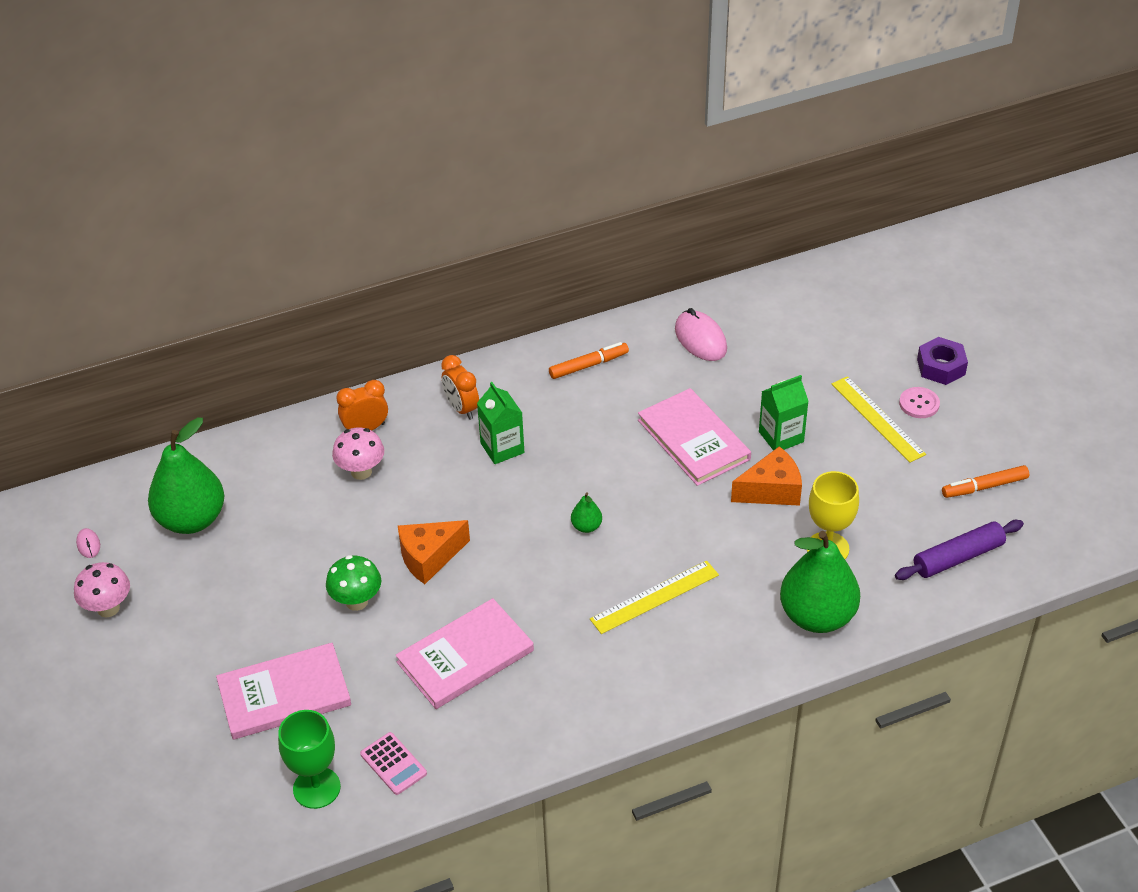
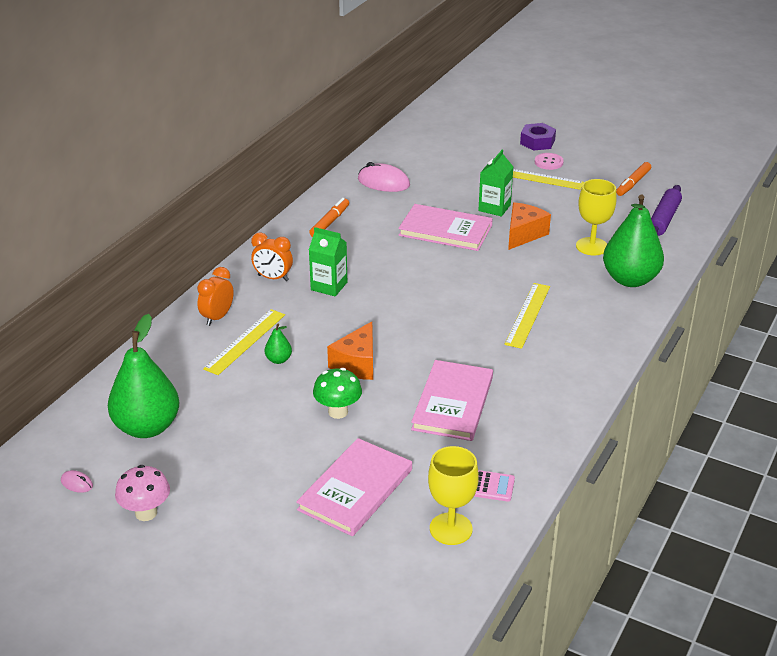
camera: 40 degrees left, 10 degrees down
green goblet [278,710,341,809] -> yellow goblet [428,446,479,545]
pink mushroom [332,427,384,480] -> yellow ruler [203,309,285,375]
green pear [571,492,602,533] -> green pear moved to [264,324,292,364]

